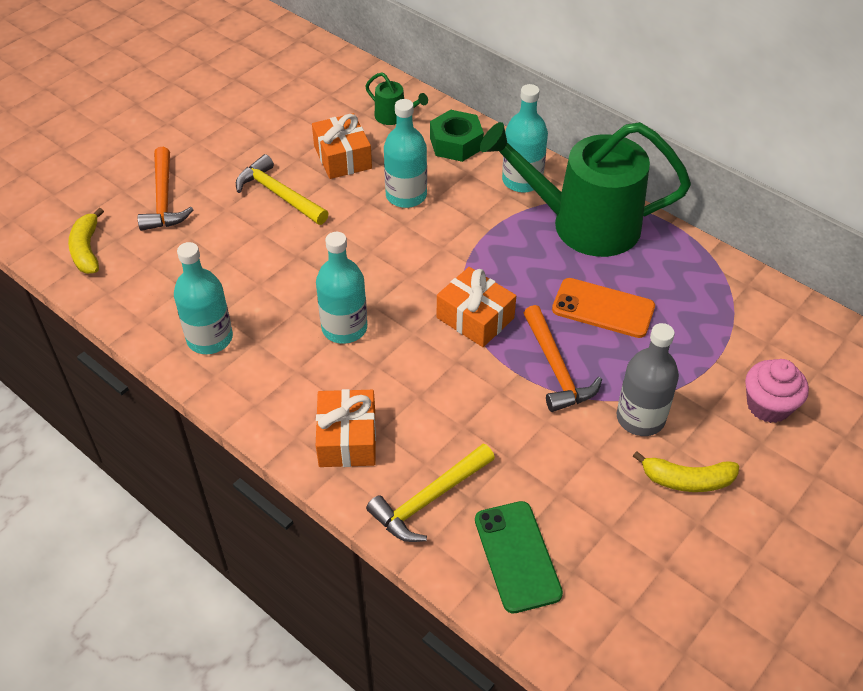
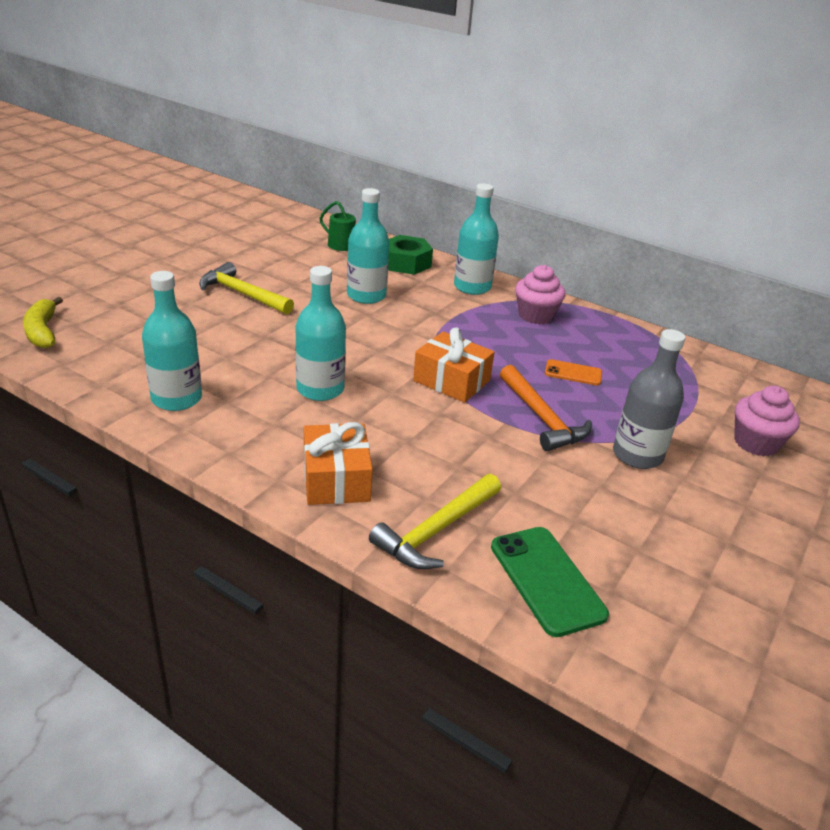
camera: 10 degrees left, 15 degrees down
orange hammer [138,147,194,231] -> none
orange gift [312,113,372,179] -> none
green watering can [480,122,691,257] -> pink cupcake [515,265,565,324]
orange phone [552,278,655,338] -> orange phone [545,359,602,386], size x0.59
yellow banana [633,451,739,492] -> none

